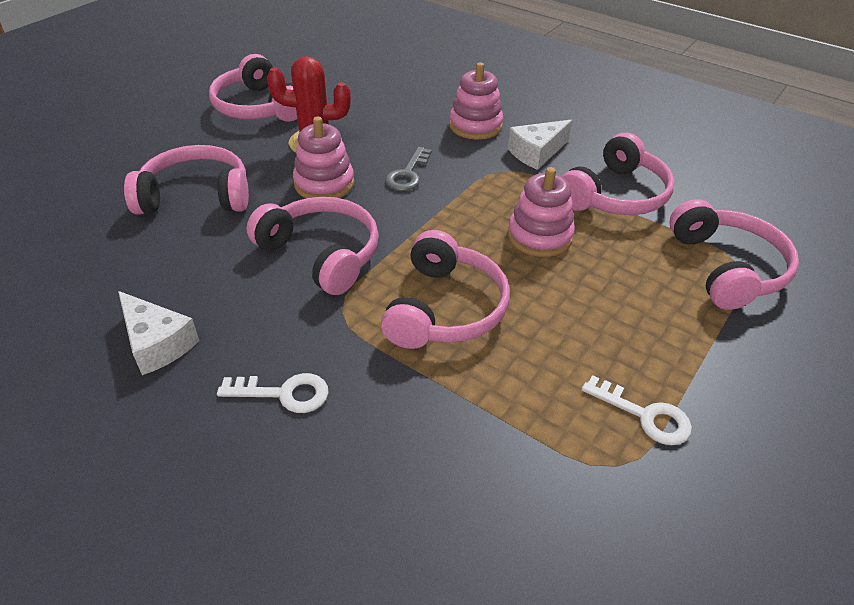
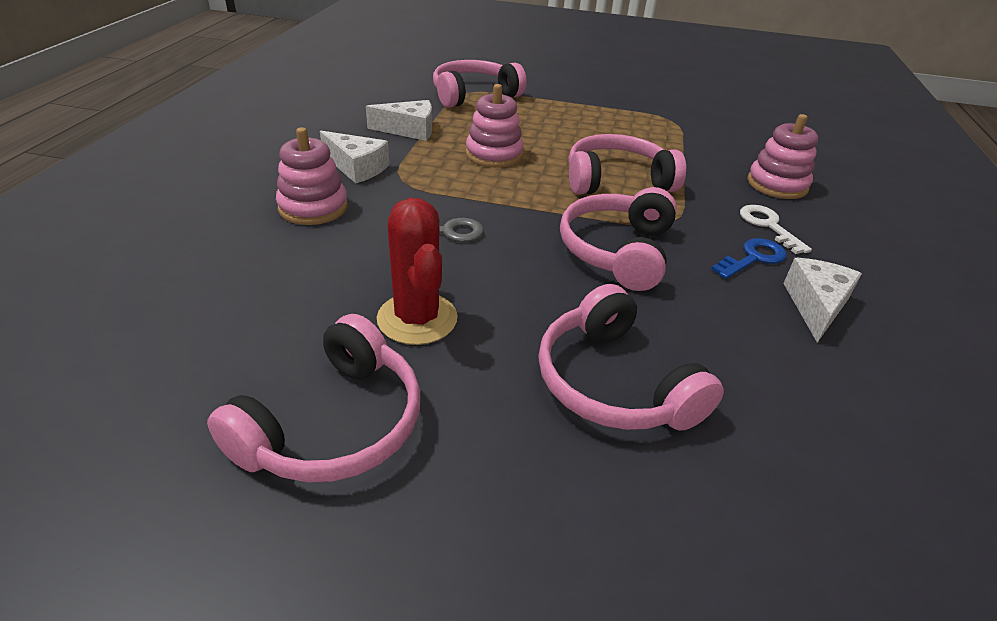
camera: 115 degrees left, 5 degrees down
pink stacking toy [293,117,354,198] -> pink stacking toy moved to [747,114,818,199]
pink headphones [561,133,675,215] -> white cheese [366,100,432,141]
white key [582,375,692,445] -> none
none -> blue key [711,238,787,279]

